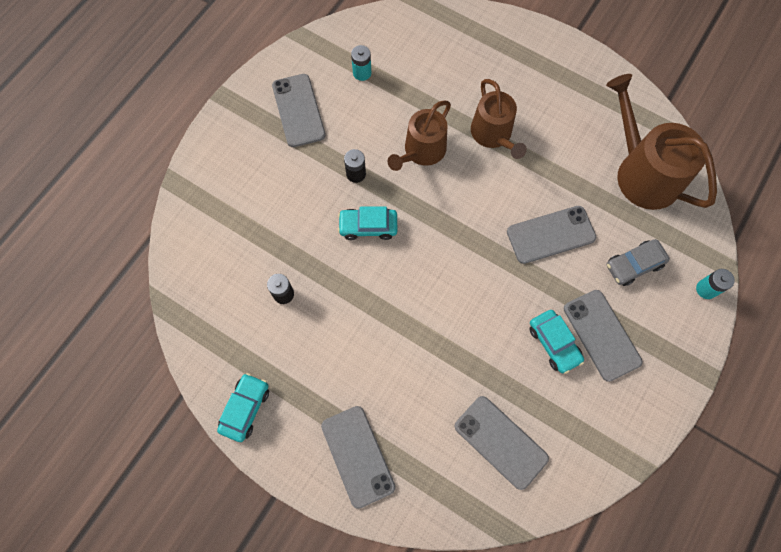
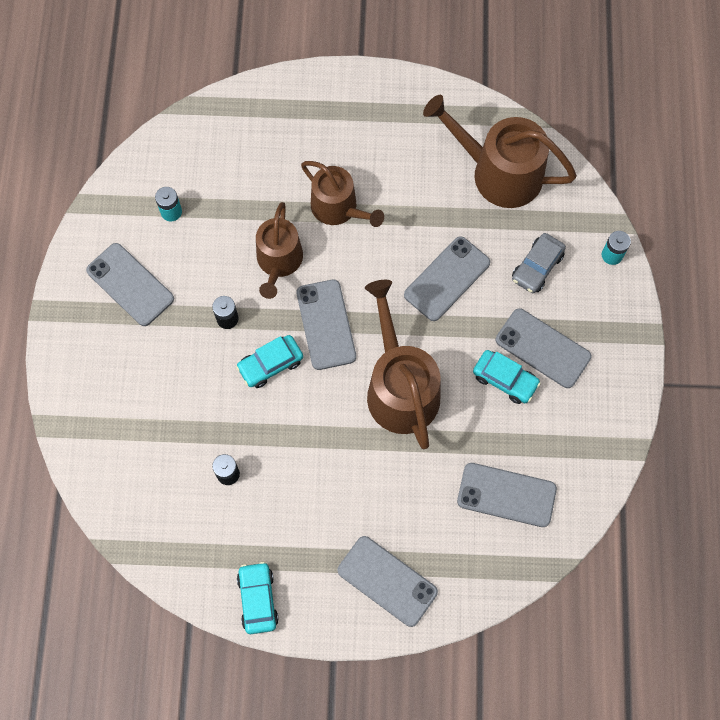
camera: 30 degrees left, 0 degrees up
none -> grey phone [296,279,356,370]
none -> brown watering can [365,280,441,449]

